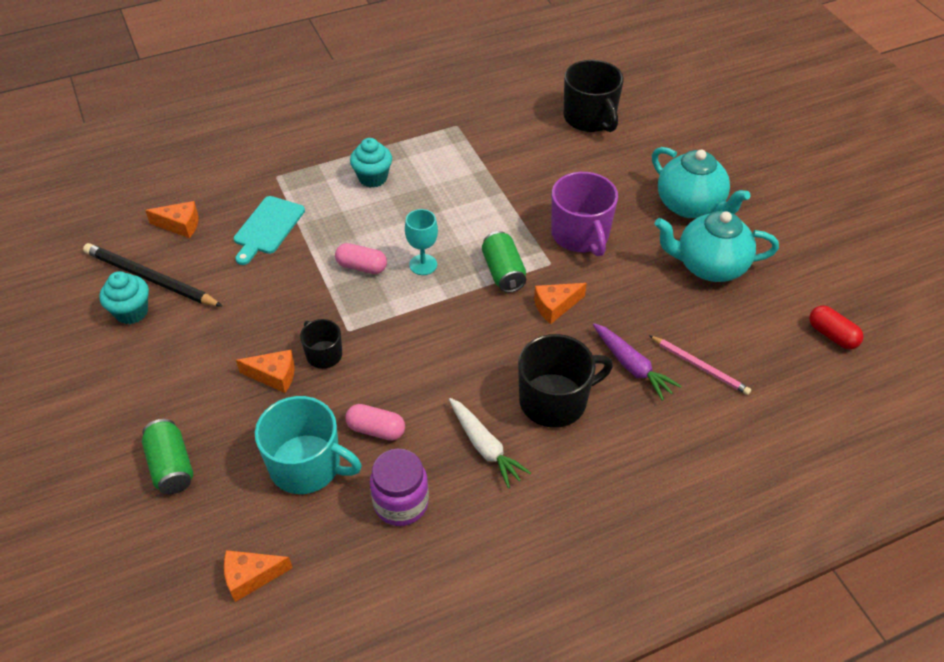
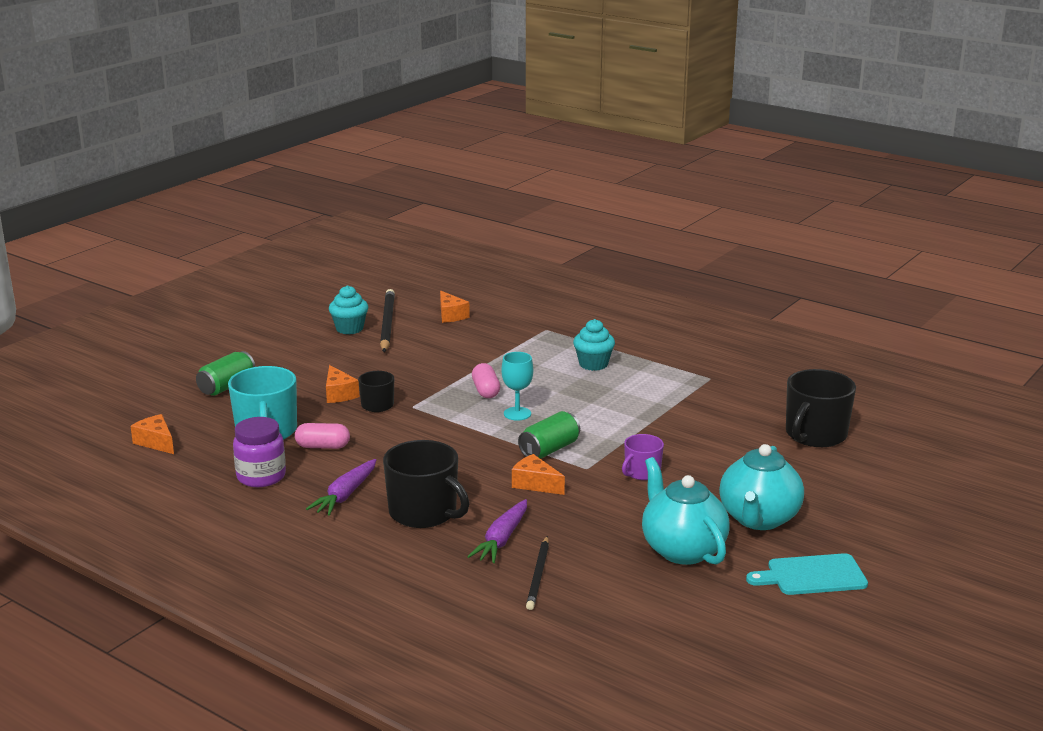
camera: 60 degrees right, 25 degrees down
turquoise cutting board [234,196,305,265] -> turquoise cutting board moved to [746,553,868,595]
pink capsule [345,404,405,441] -> pink capsule turned 75 degrees counterclockwise [295,423,350,449]
white carrot [449,398,531,488] -> purple carrot [306,459,376,516]
purple mug [551,172,618,256] -> purple mug [622,434,664,480], size x0.56
pink pencil [649,335,751,395] -> black pencil [526,536,549,610]
red capsule [809,305,864,350] -> none

